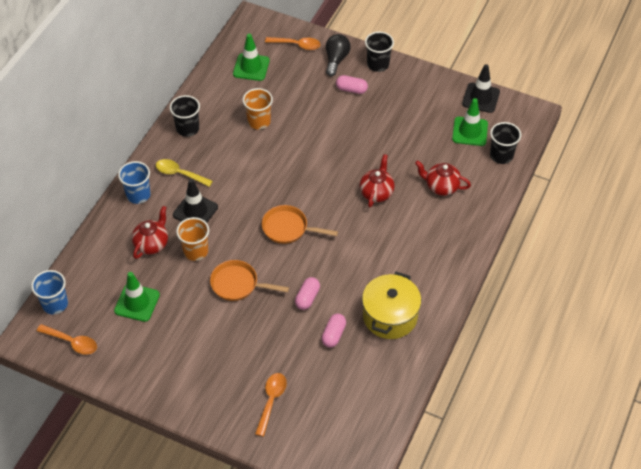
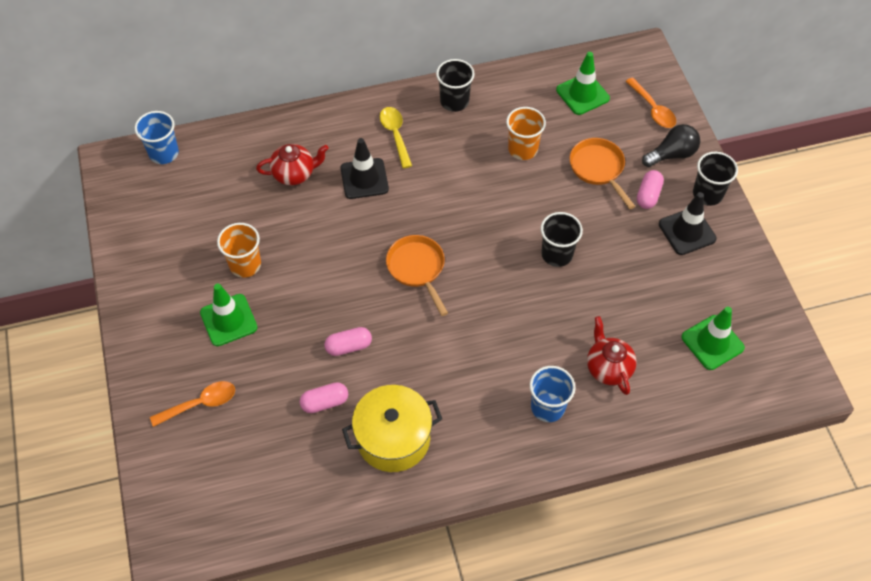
camera: 50 degrees right, 5 degrees up
orange spoon [37,324,97,355] -> none
green traffic cone [114,272,160,322] -> green traffic cone moved to [200,284,258,346]
blue cup [118,161,151,204] -> blue cup moved to [530,366,576,422]
orange cup [176,217,209,261] -> orange cup moved to [217,223,261,278]
orange pan [210,260,289,301] -> orange pan moved to [570,138,635,209]
pink capsule [336,75,368,94] -> pink capsule turned 45 degrees clockwise [637,170,664,209]
red teapot [360,154,395,207] -> none
black traffic cone [462,64,500,113] -> black traffic cone moved to [659,192,717,255]
black cup [490,122,521,164] -> black cup moved to [541,212,583,267]

